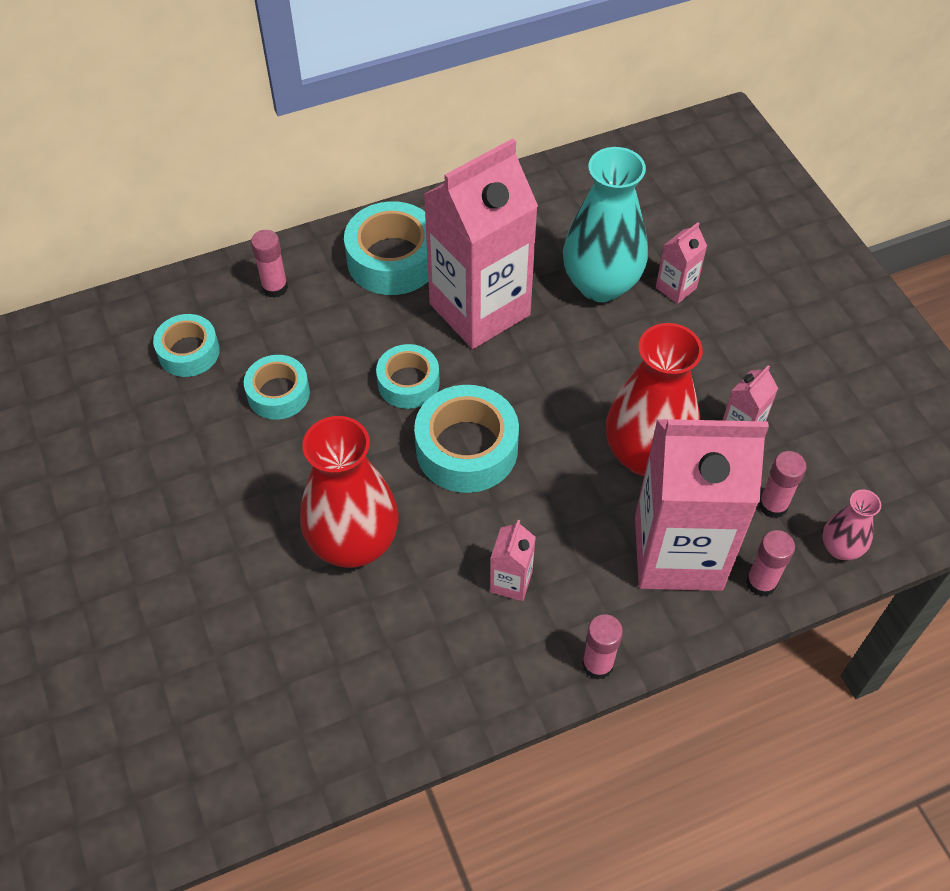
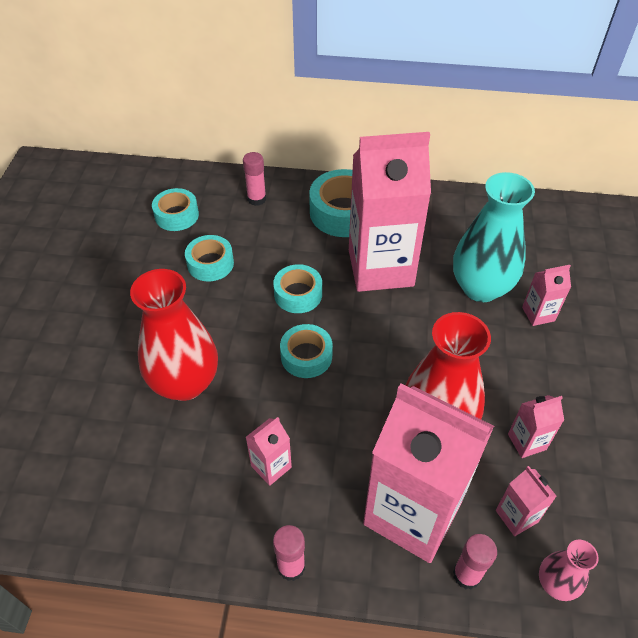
camera: 30 degrees right, 5 degrees down
turquoise tape [414,385,519,493] -> turquoise tape [280,324,333,378], size x0.63
pink glue stick [759,451,807,518] -> pink carton [496,466,557,536]

